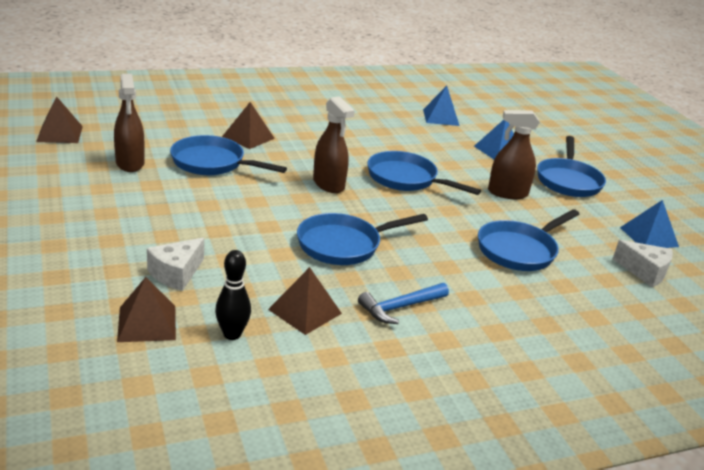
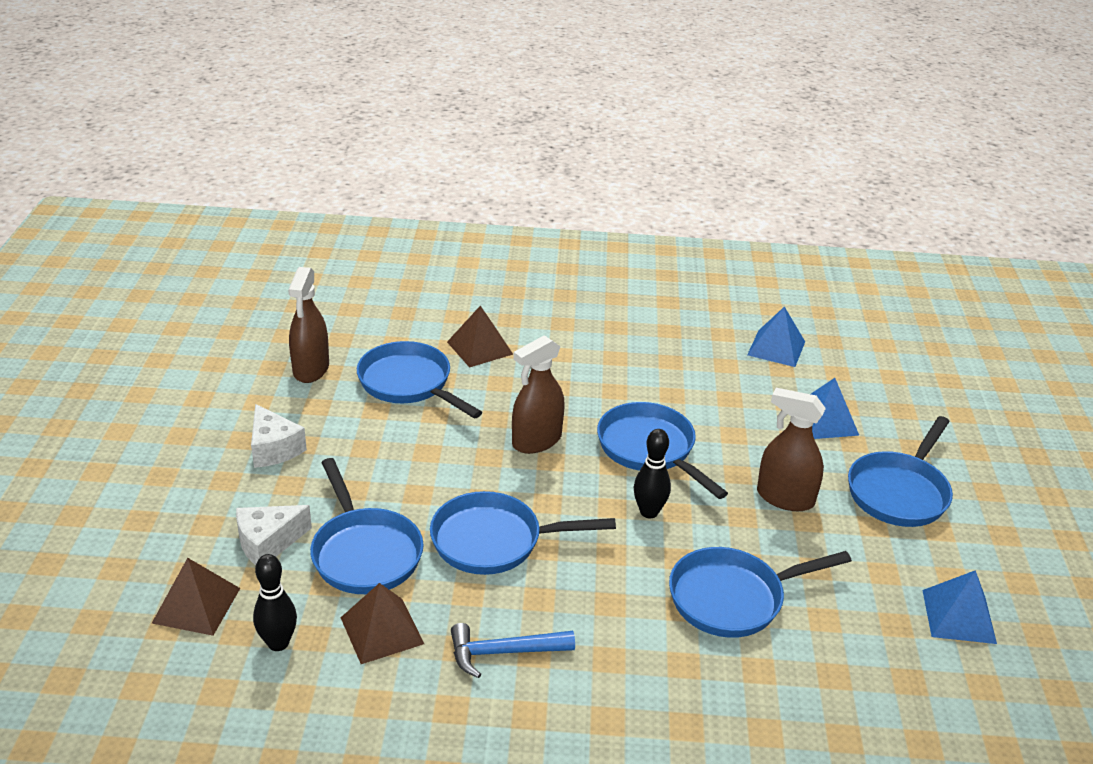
camera: 25 degrees right, 5 degrees up
brown pyramid [36,96,83,143] -> none
brown spray bottle [313,96,355,193] -> brown spray bottle turned 60 degrees clockwise [512,335,565,454]
white cheese [613,240,673,287] -> white cheese moved to [251,404,307,468]
none -> blue pan [310,458,424,594]
none -> black bowling pin [634,429,671,518]

